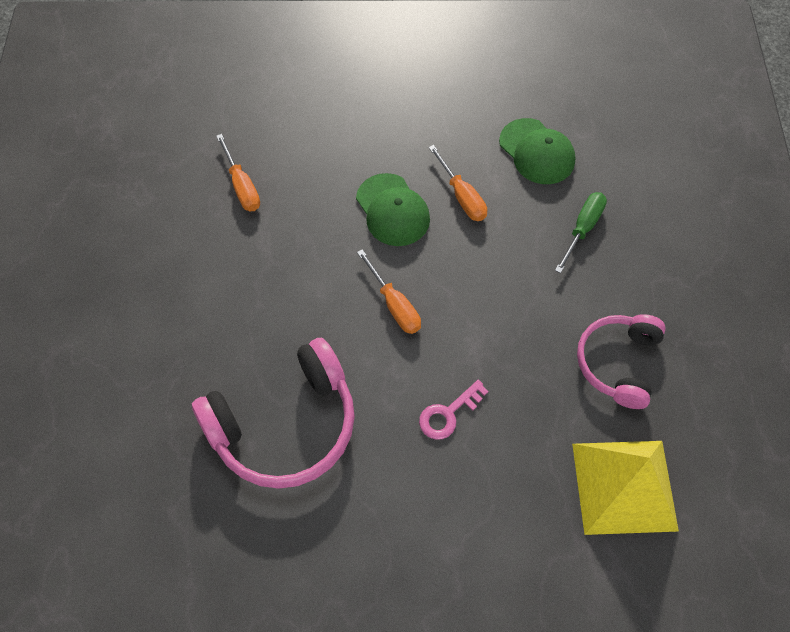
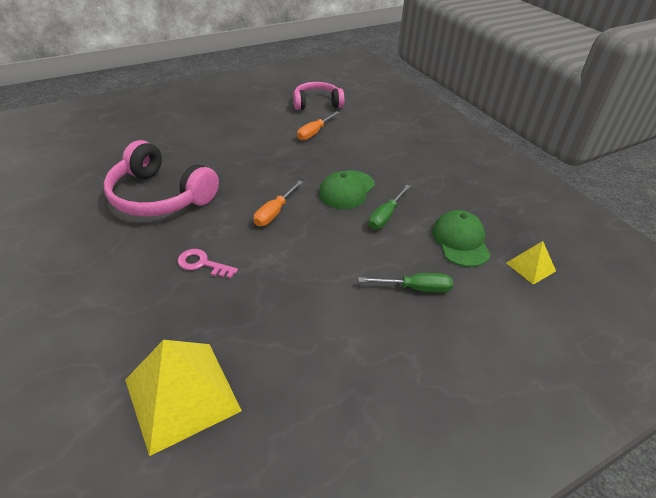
camera: 60 degrees right, 20 degrees down
orange screwdriver [429,145,487,221] -> green screwdriver [369,185,411,229]
green cap [499,118,575,184] -> green cap turned 150 degrees clockwise [432,210,490,267]
pink headphones [577,314,666,409] -> pink headphones moved to [293,82,344,110]
none -> yellow pyramid [506,241,556,285]

